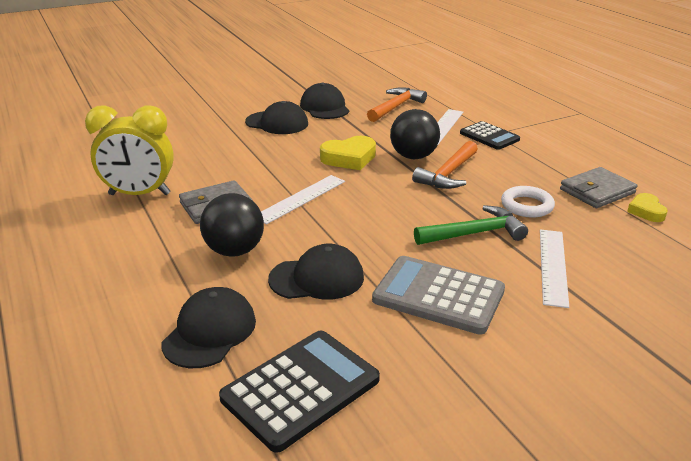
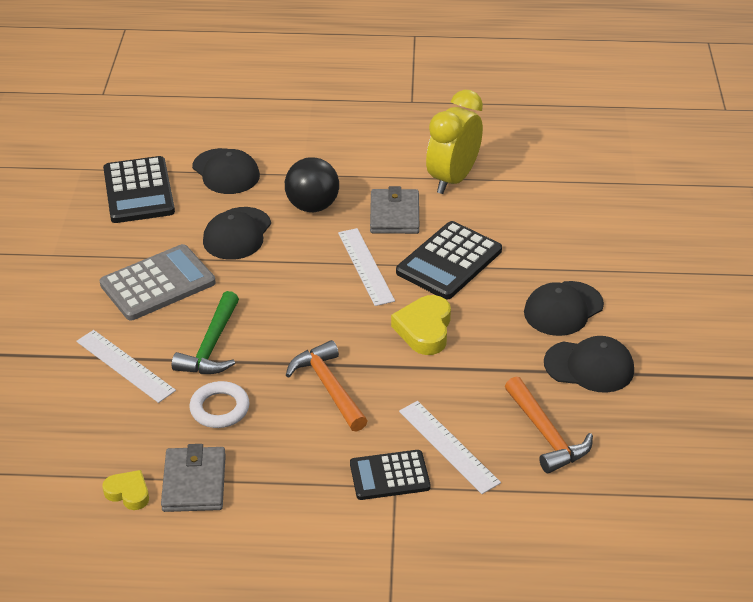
camera: 120 degrees right, 10 degrees up
black ball [390,109,440,159] -> none
none -> black calculator [396,221,502,300]

